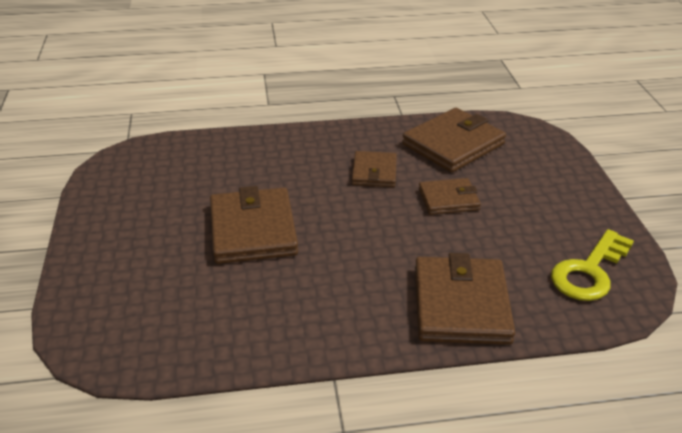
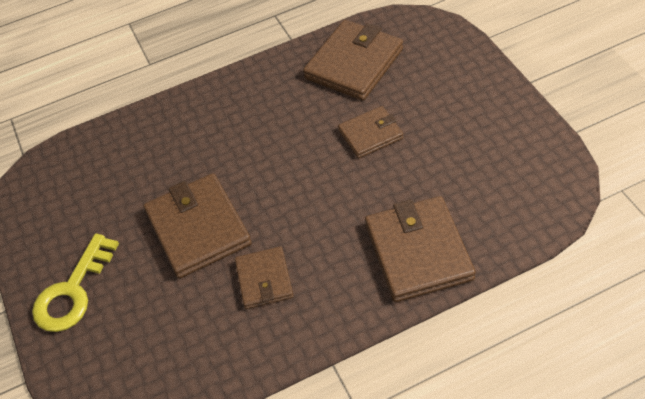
camera: 10 degrees left, 15 degrees up
brown wallet [352,151,397,187] -> brown wallet moved to [235,246,294,309]
yellow key [551,229,634,301] -> yellow key moved to [32,233,119,332]

